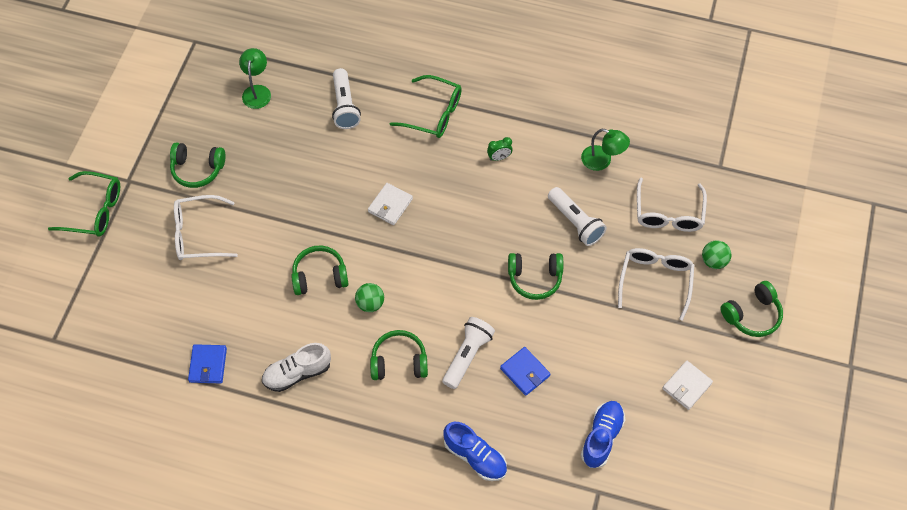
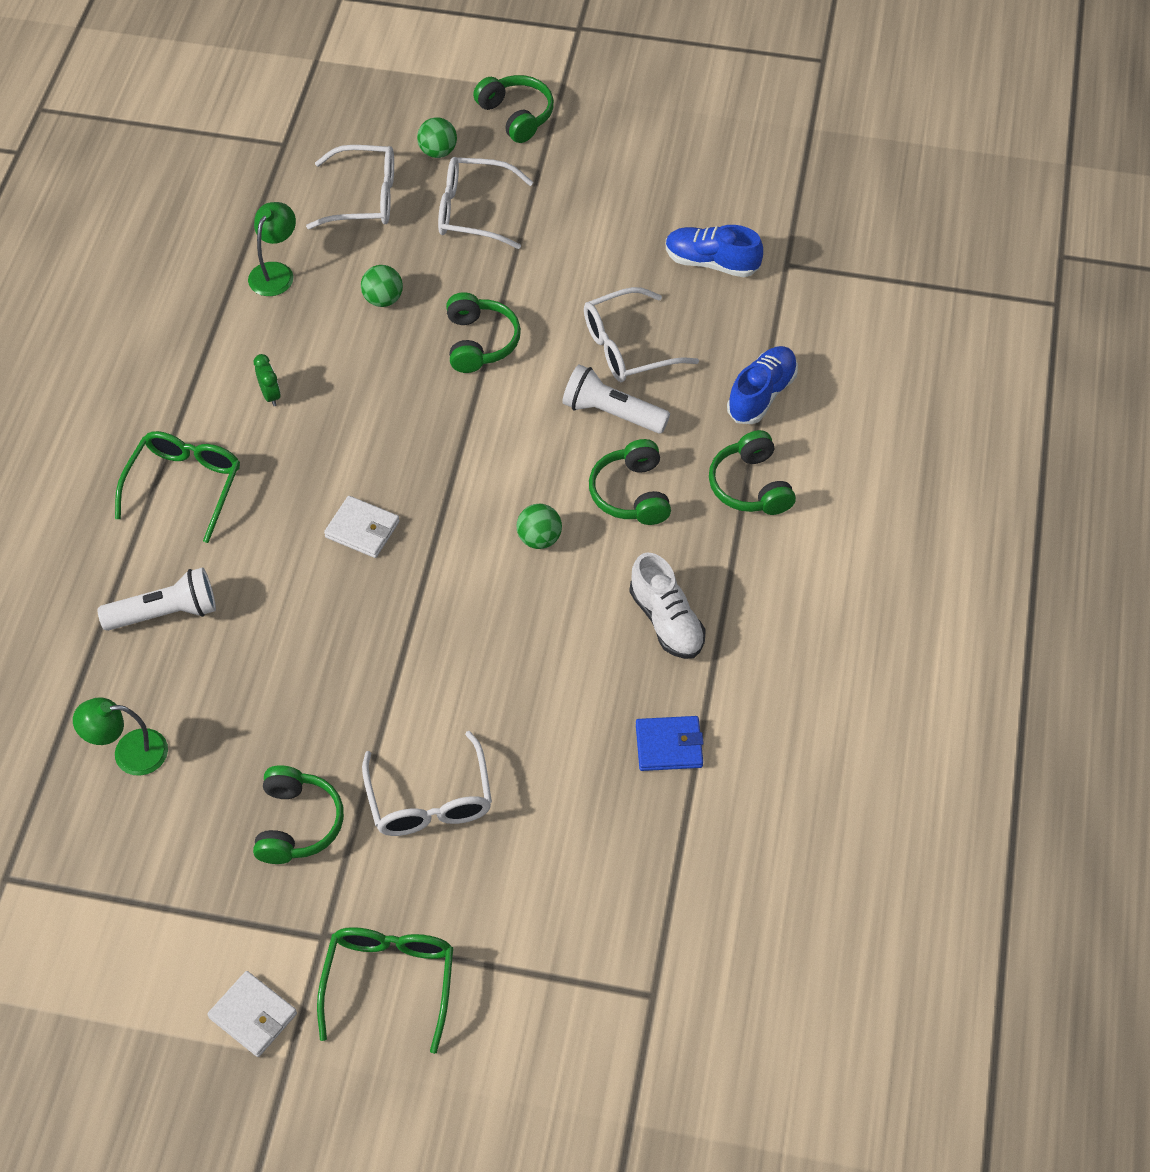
camera: 95 degrees left, 5 degrees down
green headphones [291,245,349,295] -> green headphones moved to [709,430,796,515]
blue wallet [500,347,550,396] -> white glasses [584,287,699,382]
white flashlight [548,187,607,246] -> green ball [361,265,403,307]
white wallet [662,361,713,410] -> white wallet moved to [207,971,297,1057]

